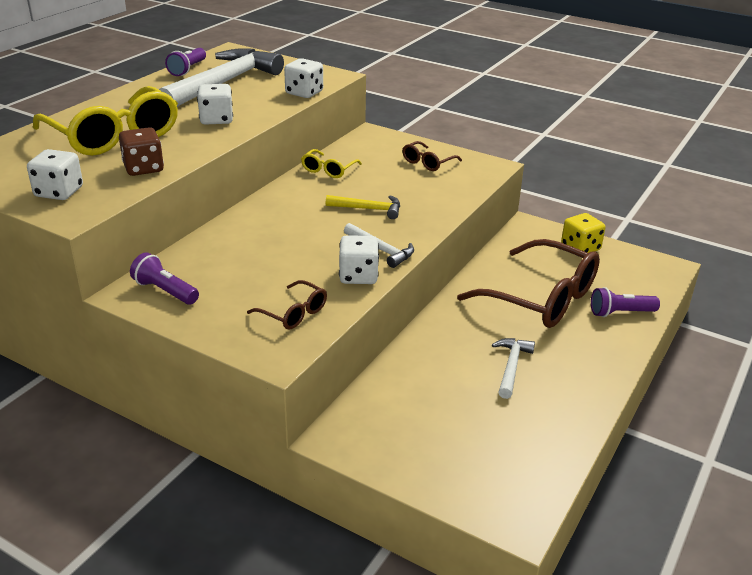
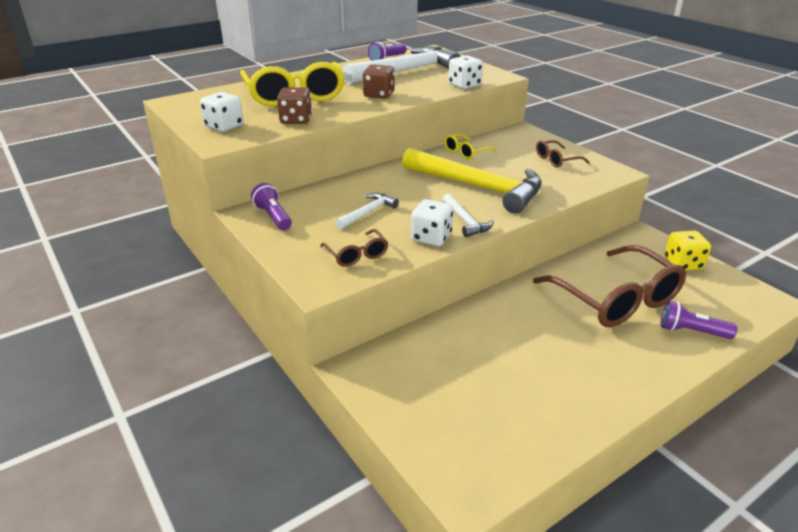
camera: 25 degrees right, 0 degrees up
white dice [197,84,233,125] -> brown dice [363,64,395,99]
yellow hammer [326,195,400,219] -> yellow hammer [402,148,542,214], size x2.18
white hammer [492,338,535,399] -> white hammer moved to [335,193,399,229]

